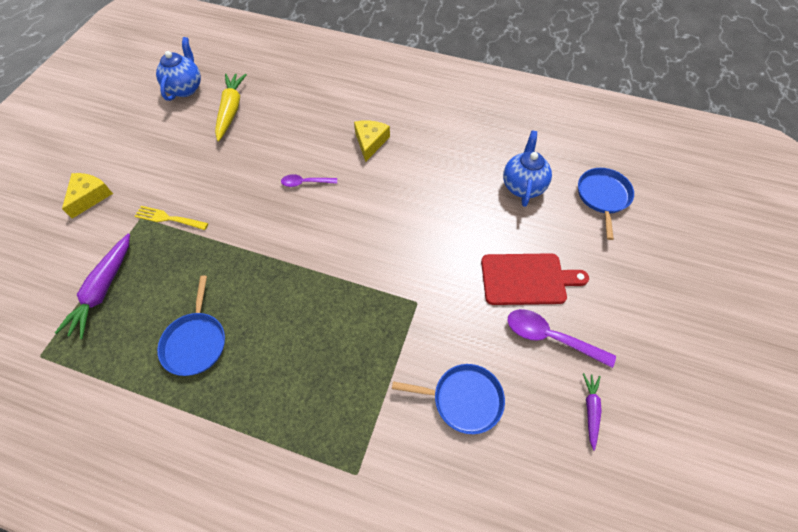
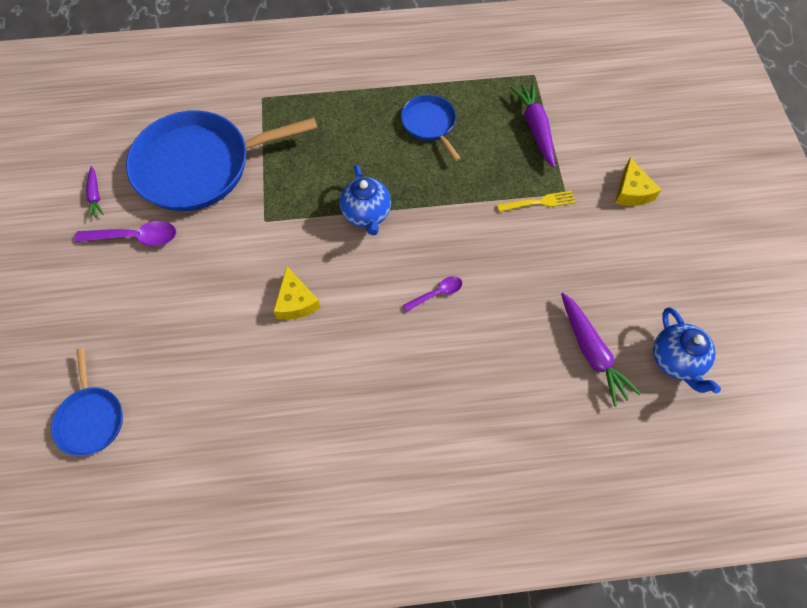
camera: 155 degrees right, 5 degrees up
yellow carrot [215,74,247,142] -> purple carrot [561,293,641,407]
yellow cheese [354,120,390,162] -> yellow cheese moved to [273,267,321,320]
blue pan [392,364,505,434] -> blue pan [126,110,317,211], size x2.05
red cutting board [481,253,589,305] -> none
blue teapot [503,131,552,207] -> blue teapot moved to [340,165,391,236]

